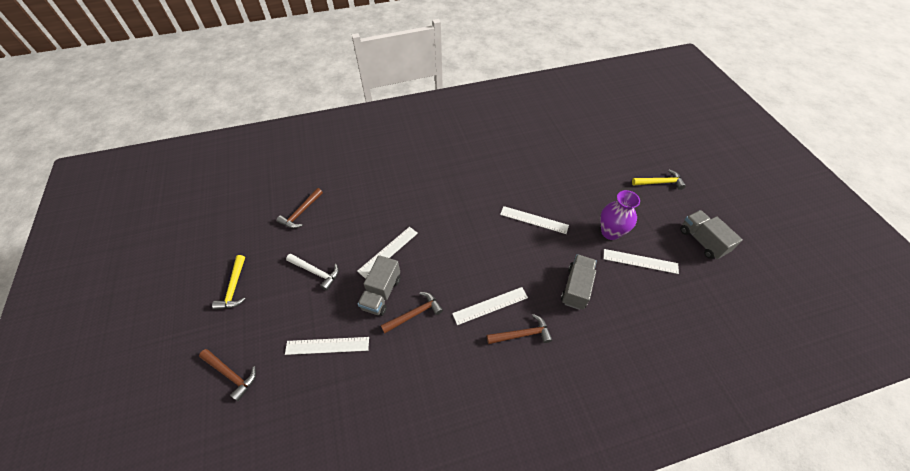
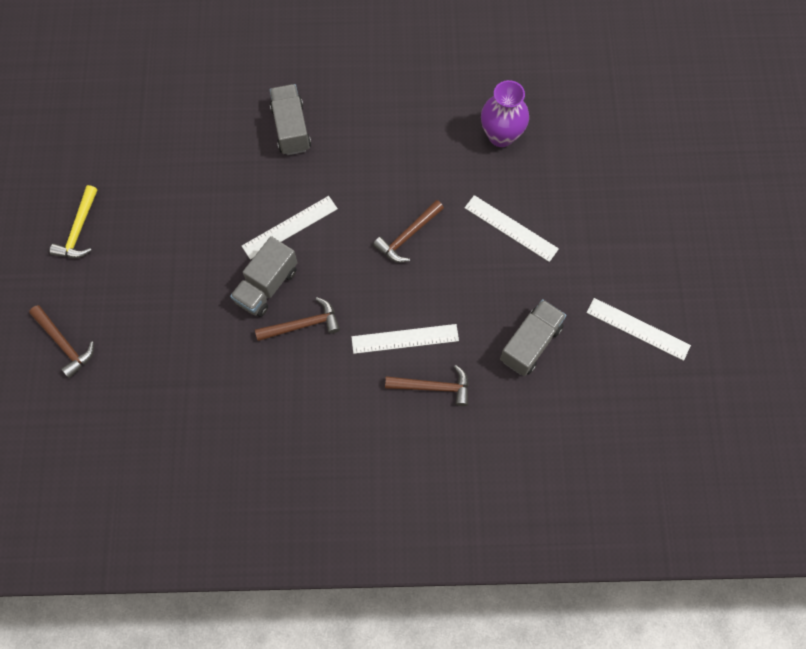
camera: 15 degrees right, 15 degrees up
brown hammer [277,188,323,228] -> brown hammer moved to [373,200,444,263]
white ruler [285,337,369,355] -> none
white hammer [286,254,339,291] -> none
purple vase [600,190,640,240] -> purple vase moved to [481,80,529,147]
yellow hammer [632,169,686,190] -> none
grey truck [680,210,743,259] -> grey truck moved to [270,84,311,155]

